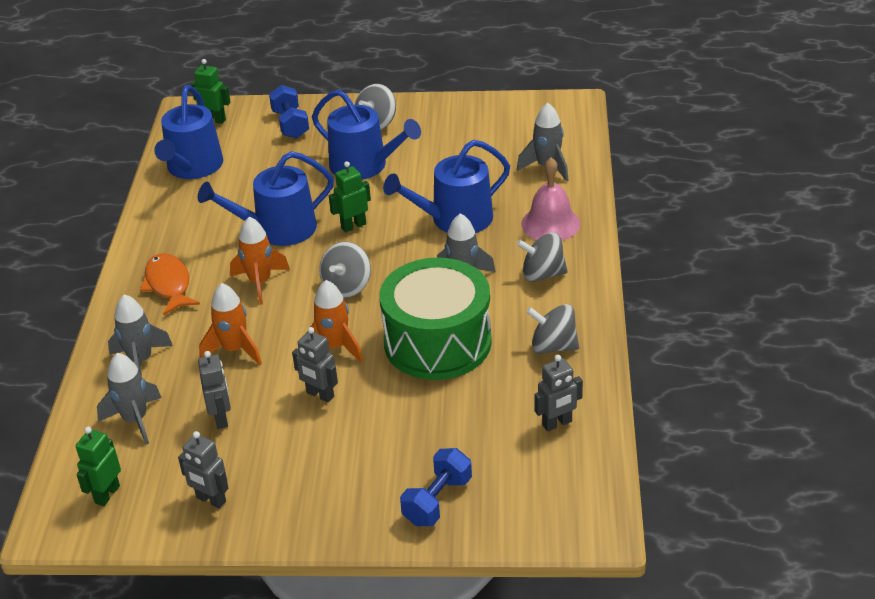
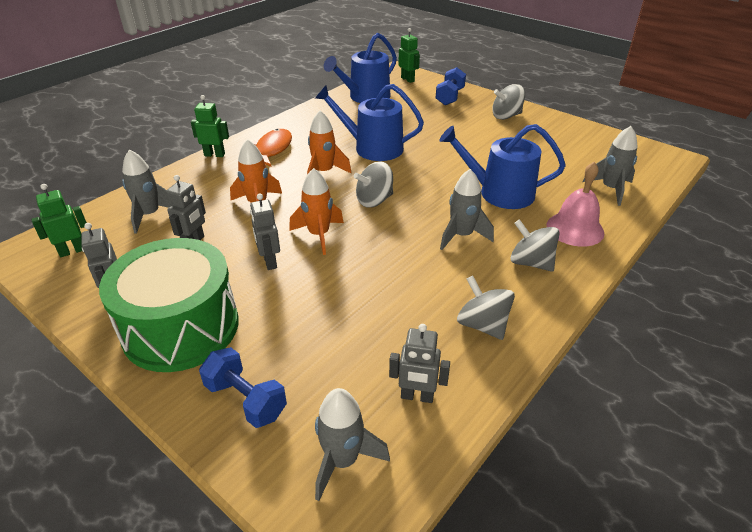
camera: 35 degrees right, 0 degrees up
grey rocket [108,294,173,376] -> grey rocket moved to [315,388,390,501]
blue watering can [312,89,421,180] -> none
green robot [329,161,371,232] -> green robot moved to [191,95,229,157]
green drum [380,257,492,380] -> green drum moved to [99,238,239,372]
blue dumbbell [400,448,472,526] -> blue dumbbell turned 60 degrees clockwise [199,347,287,428]

